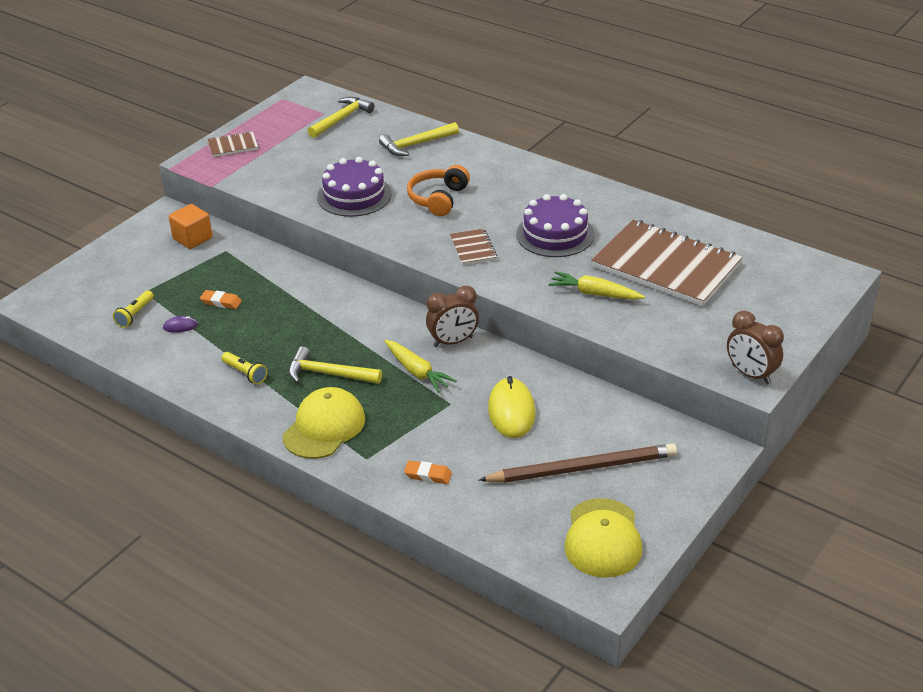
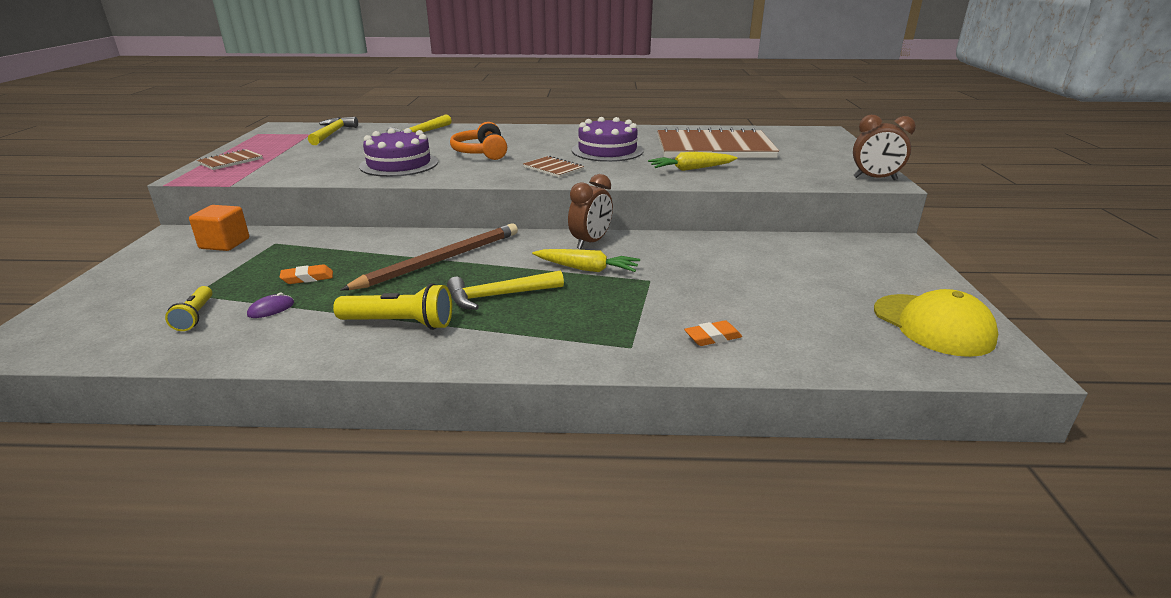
camera: 35 degrees left, 10 degrees down
yellow flashlight [221,352,267,384] -> yellow flashlight [333,283,452,330], size x1.60
yellow cap [283,387,365,459] -> none
brown pencil [479,444,677,483] -> brown pencil moved to [340,223,518,290]
yellow mouse [488,376,536,438] -> none

